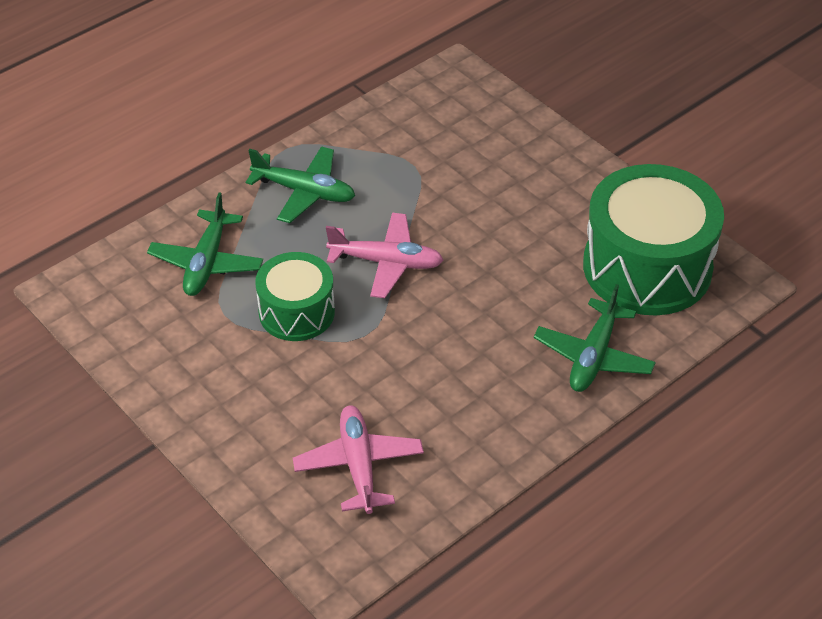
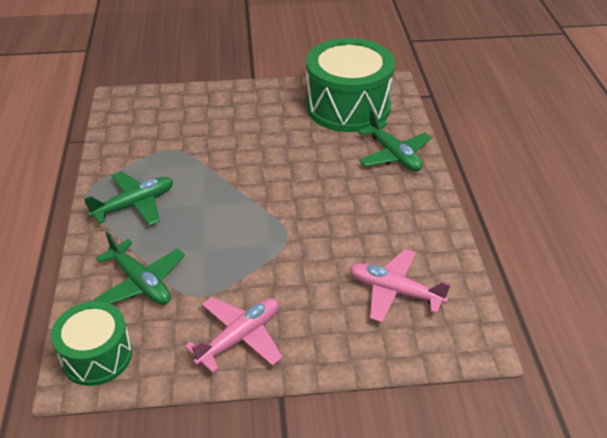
camera: 55 degrees left, 5 degrees down
green drum [255,252,335,341] -> green drum moved to [51,301,132,386]
pink plane [326,213,443,298] -> pink plane moved to [185,297,283,373]

